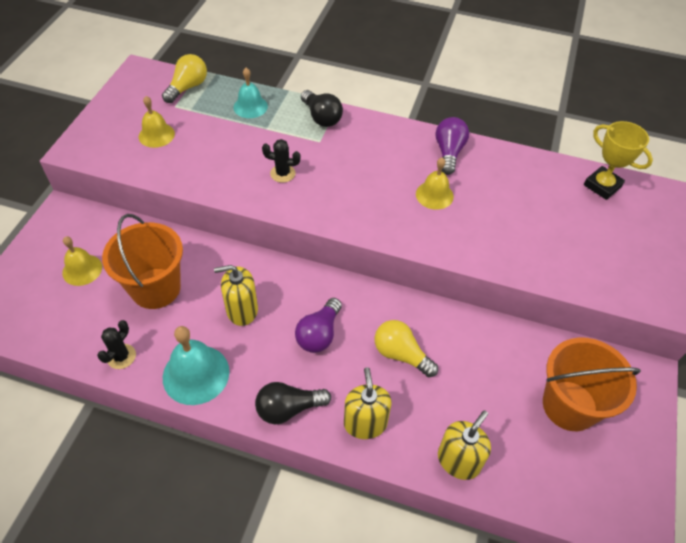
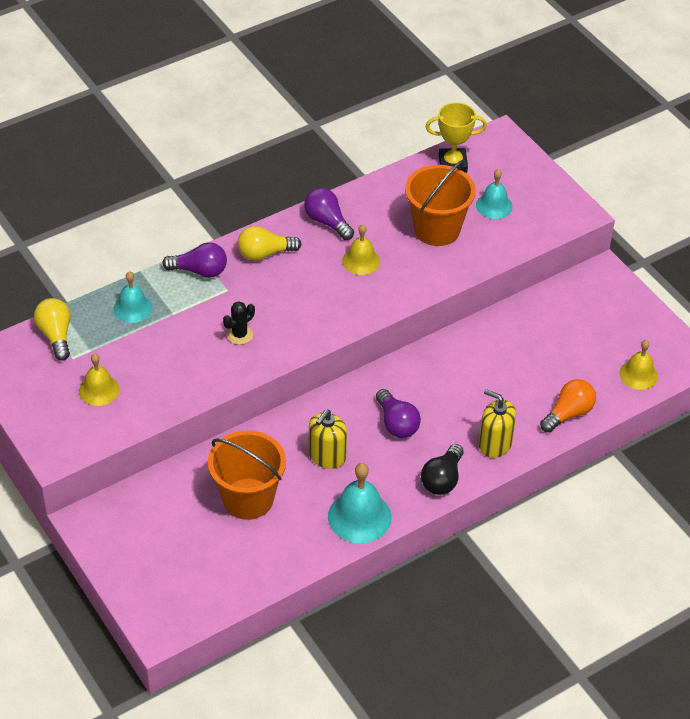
camera: 50 degrees left, 5 degrees down
yellow bell [62,236,102,286] -> yellow bell moved to [619,340,658,390]
black cactus [97,320,136,369] -> none
black light bulb [301,90,343,127] -> purple light bulb [162,242,227,278]
yellow light bulb [375,320,438,377] -> yellow light bulb moved to [238,226,302,261]
yellow soap dispenser [438,410,491,480] -> orange light bulb [540,379,596,432]
orange bucket [543,338,641,431] -> orange bucket moved to [405,160,476,246]
none -> turquoise bell [476,169,513,219]

